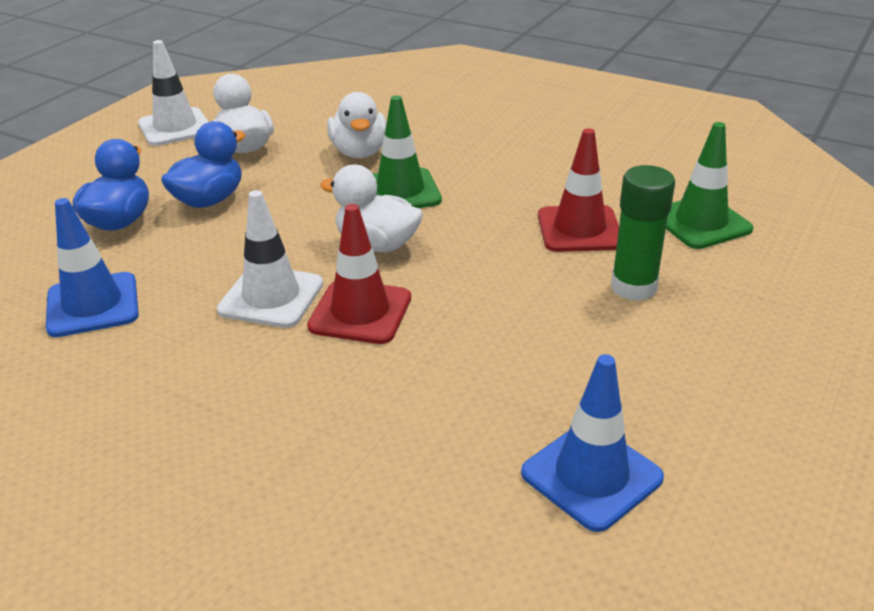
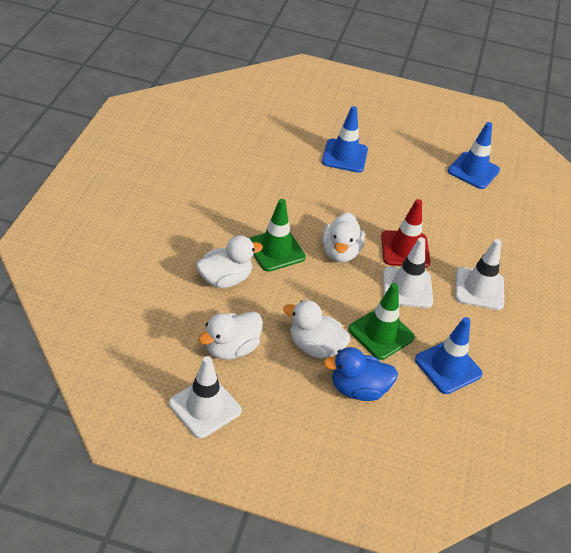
camera: 110 degrees left, 10 degrees up
blue duck [161,121,246,208] -> white duck [283,300,351,359]
red traffic cone [538,128,619,252] -> none
green glue stick [611,165,675,301] -> blue traffic cone [322,106,368,173]
green traffic cone [666,122,753,249] -> green traffic cone moved to [348,283,415,360]
none -> white traffic cone [455,239,504,310]

